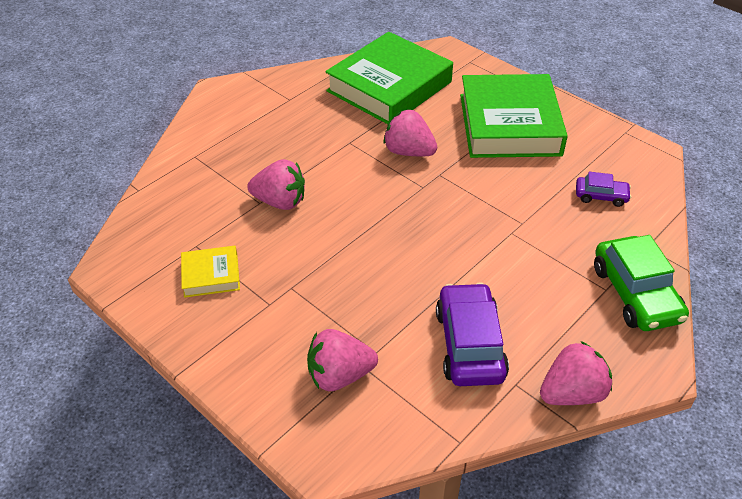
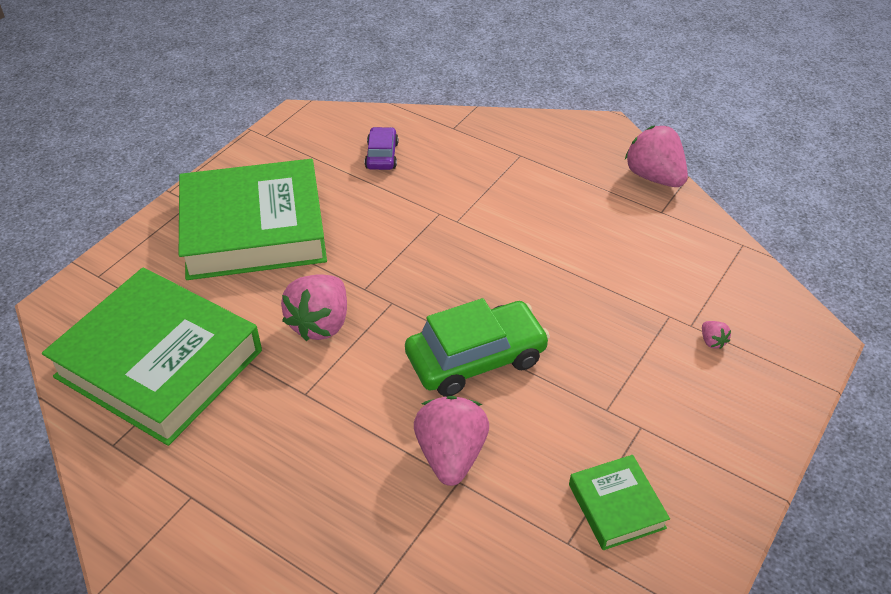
camera: 100 degrees left, 0 degrees up
yellow book [181,246,240,298] -> green book [569,455,670,550]
pink strawberry [307,329,378,391] -> pink strawberry [702,321,731,349], size x0.42
purple car [436,282,509,386] -> none
green car [594,235,689,331] -> green car moved to [405,298,550,397]

